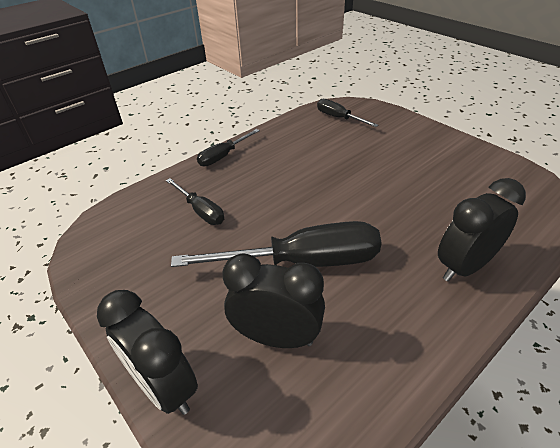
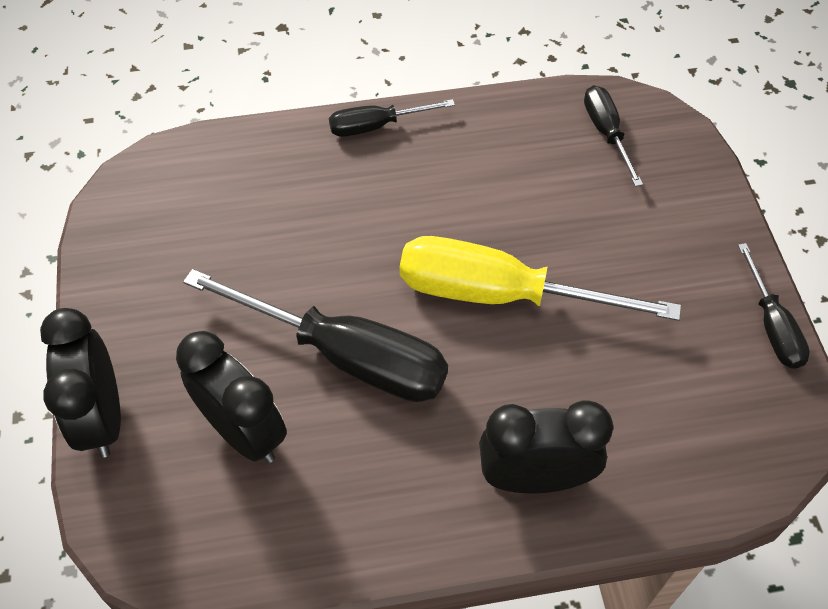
camera: 30 degrees right, 15 degrees up
black screwdriver [166,178,224,225] -> black screwdriver moved to [738,243,810,369]
none -> yellow screwdriver [399,236,681,321]

